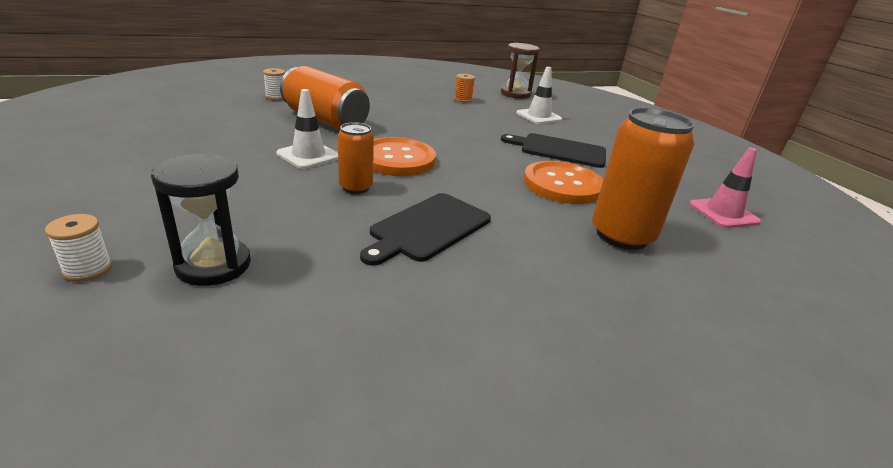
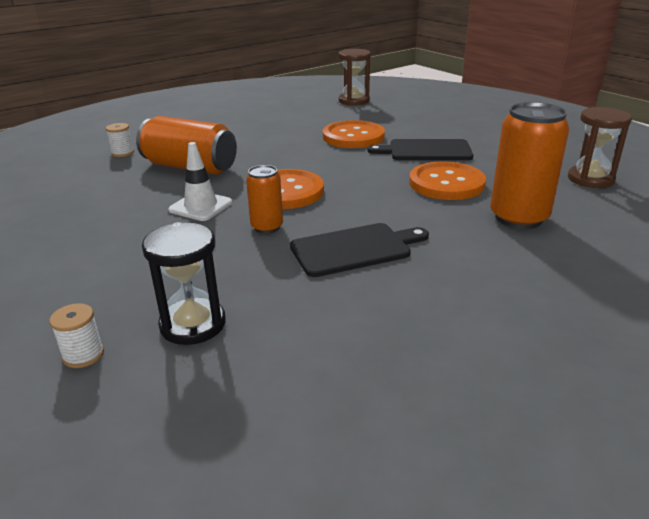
camera: 10 degrees left, 0 degrees up
black cutting board [360,193,491,266] -> black cutting board turned 135 degrees counterclockwise [290,223,429,277]
orange spool [454,74,475,103] -> none
white traffic cone [516,67,562,124] -> none
pink traffic cone [689,148,761,228] -> brown hourglass [568,107,632,188]
none -> orange button [323,120,385,148]

